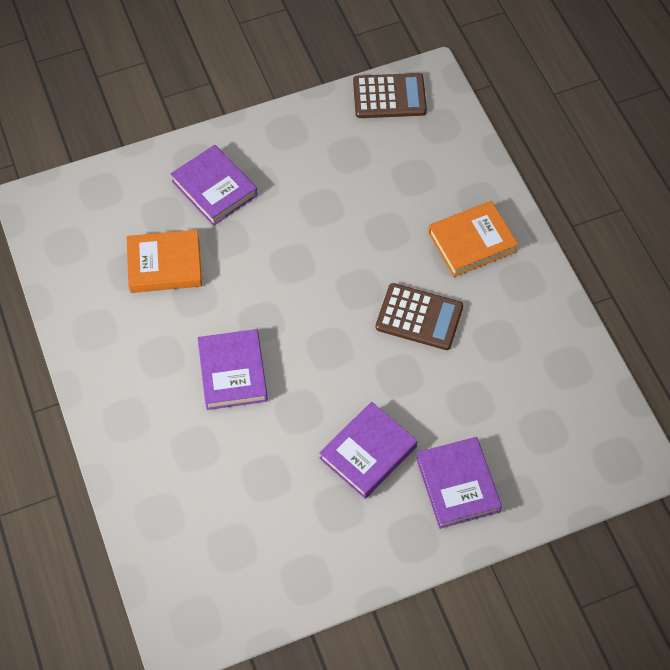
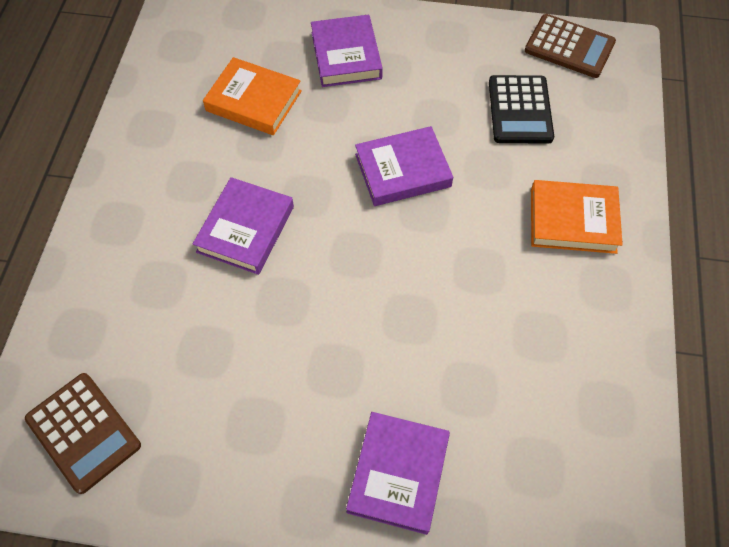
camera: 30 degrees right, 0 degrees up
purple book [319,402,418,499] -> purple book moved to [355,126,453,206]
brown calculator [376,283,463,350] -> brown calculator moved to [25,373,141,494]
none -> black calculator [489,75,554,143]

